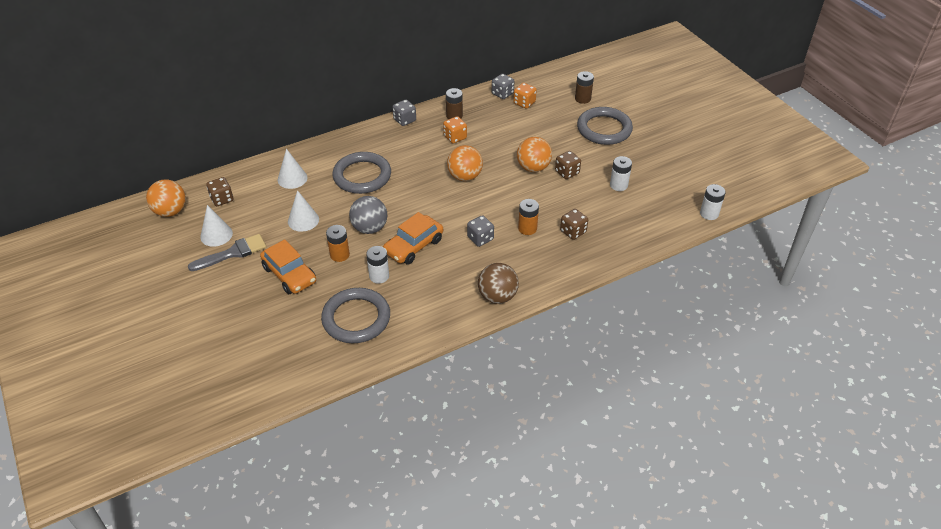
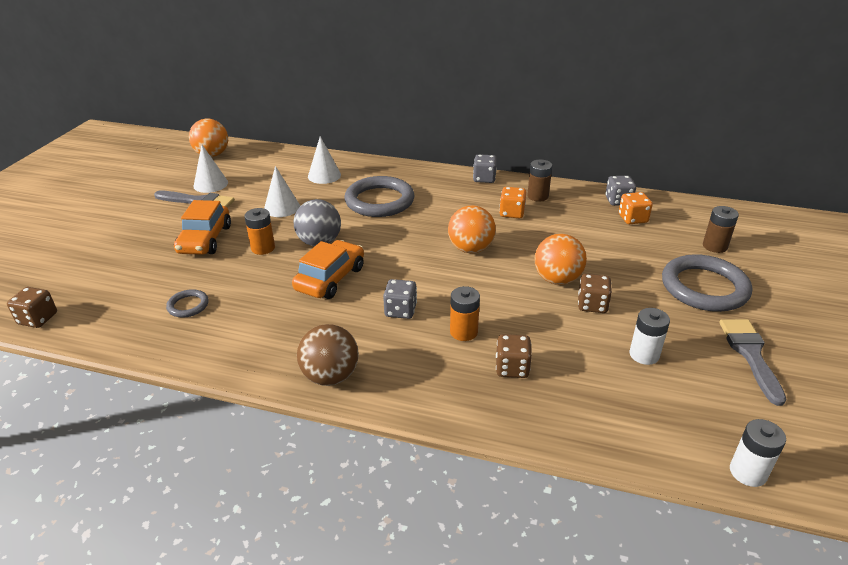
camera: 45 degrees right, 10 degrees down
brown dice [206,177,233,206] -> brown dice moved to [7,287,57,328]
grey ring [321,288,390,343] -> grey ring [166,289,209,318], size x0.47
white battery [366,246,389,284] -> none
orange car [383,212,443,264] -> orange car turned 120 degrees clockwise [292,240,364,299]
none -> grey brush [719,319,786,406]

